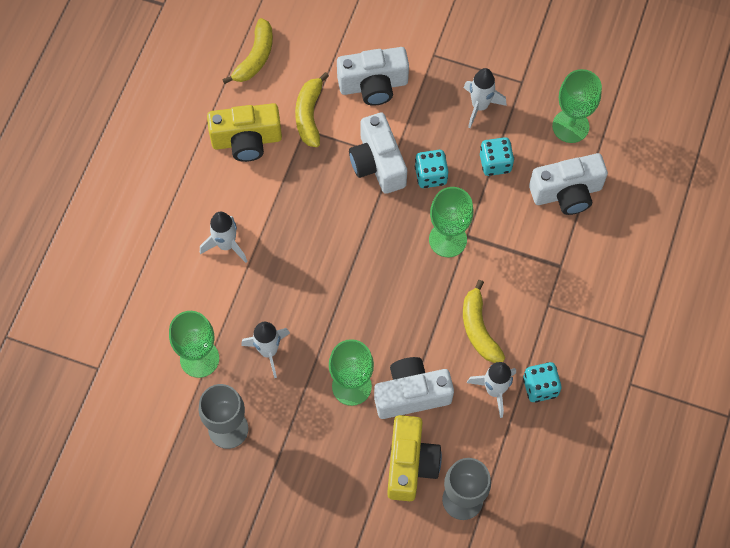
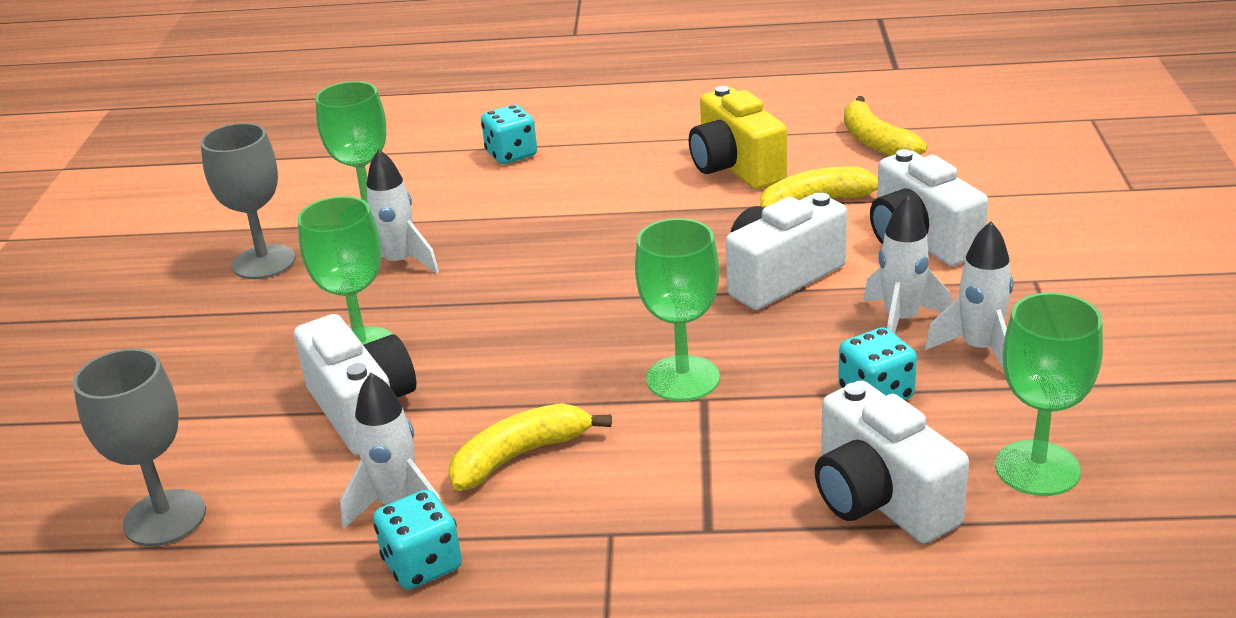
camera: 75 degrees right, 35 degrees down
white rocket [200,212,248,263] -> white rocket moved to [864,196,951,334]
yellow banana [222,18,273,84] -> yellow banana turned 60 degrees clockwise [844,96,927,156]
yellow camera [387,415,442,501] -> none
turquoise dice [415,150,448,188] -> turquoise dice moved to [481,105,537,164]

